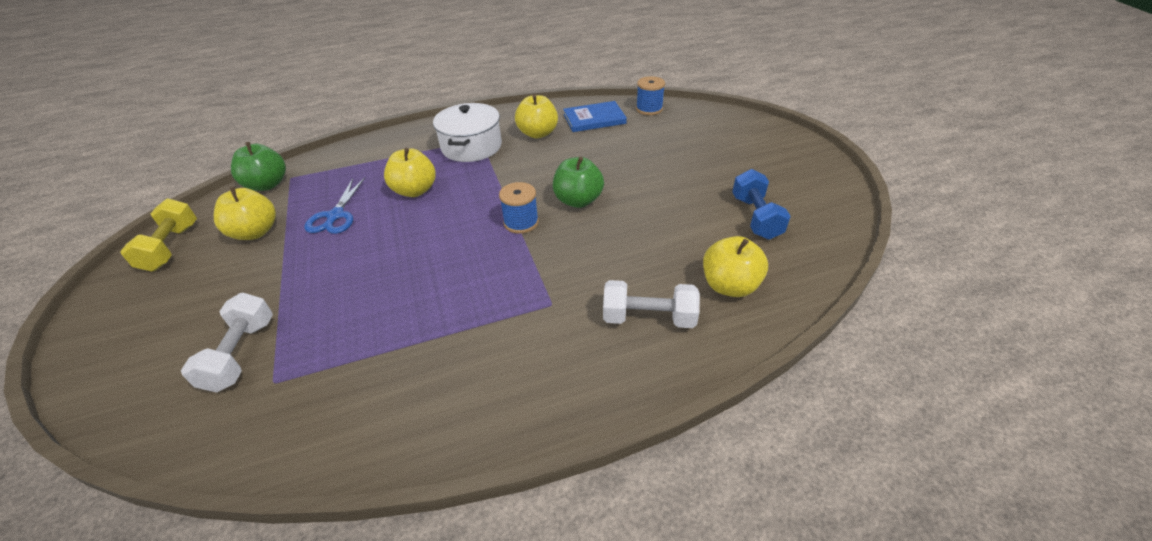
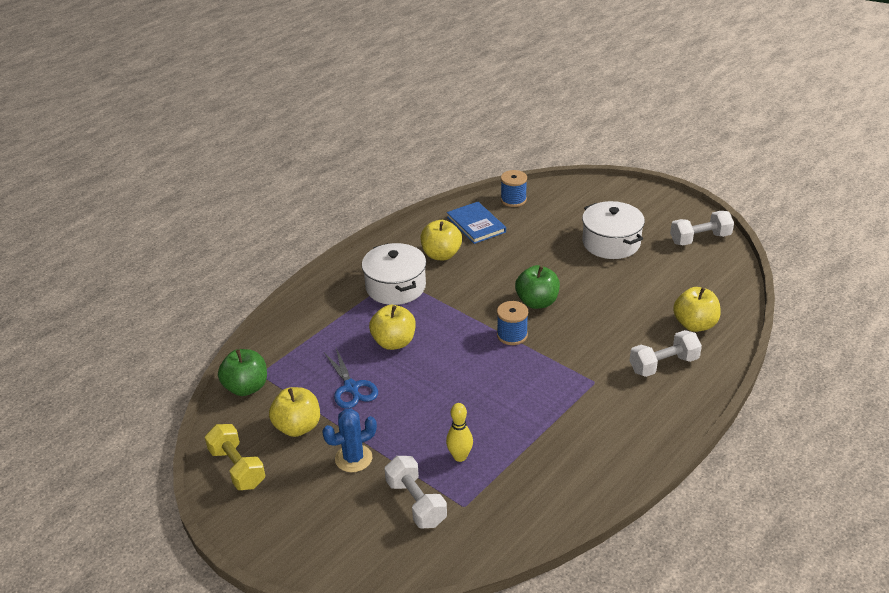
camera: 30 degrees left, 5 degrees down
blue book [563,101,627,132] -> blue book turned 75 degrees counterclockwise [447,202,506,244]
blue dumbbell [732,169,791,240] -> none
none -> blue cactus [322,409,377,472]
none -> yellow bowling pin [446,403,473,462]
none -> white pot [582,201,645,259]
none -> white dumbbell [670,211,734,245]

